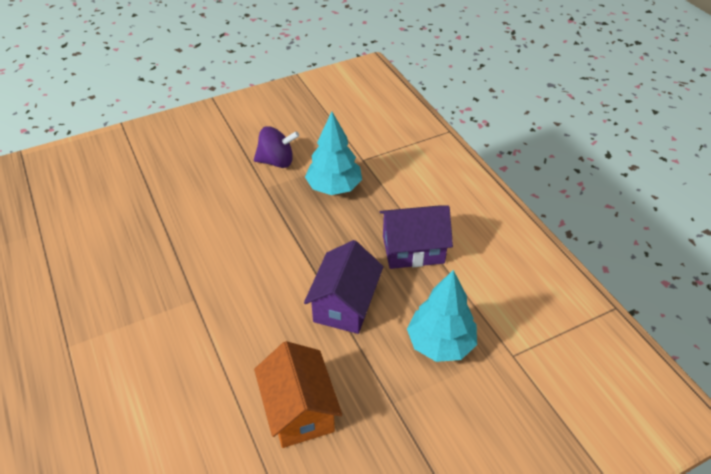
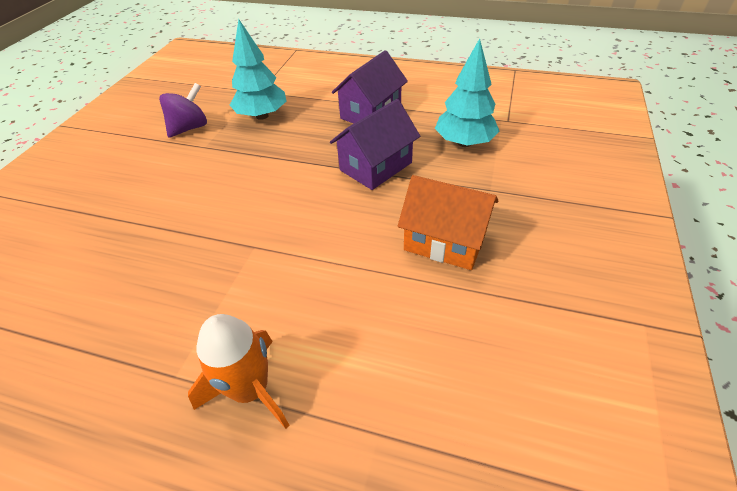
camera: 45 degrees left, 0 degrees up
purple house [304,240,383,334] -> purple house turned 75 degrees clockwise [330,99,420,190]
none -> orange rocket [188,314,290,429]

